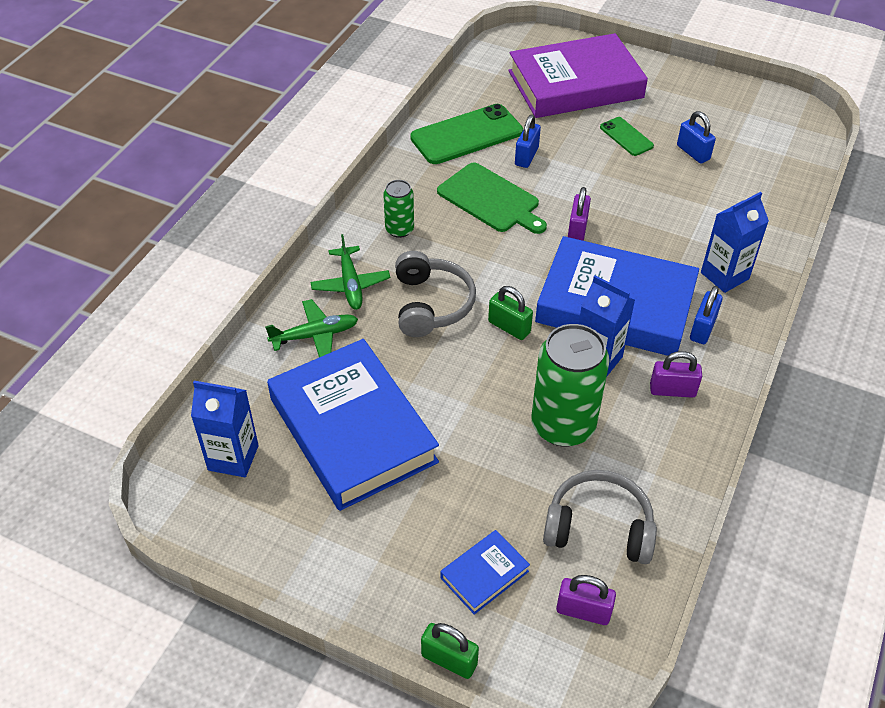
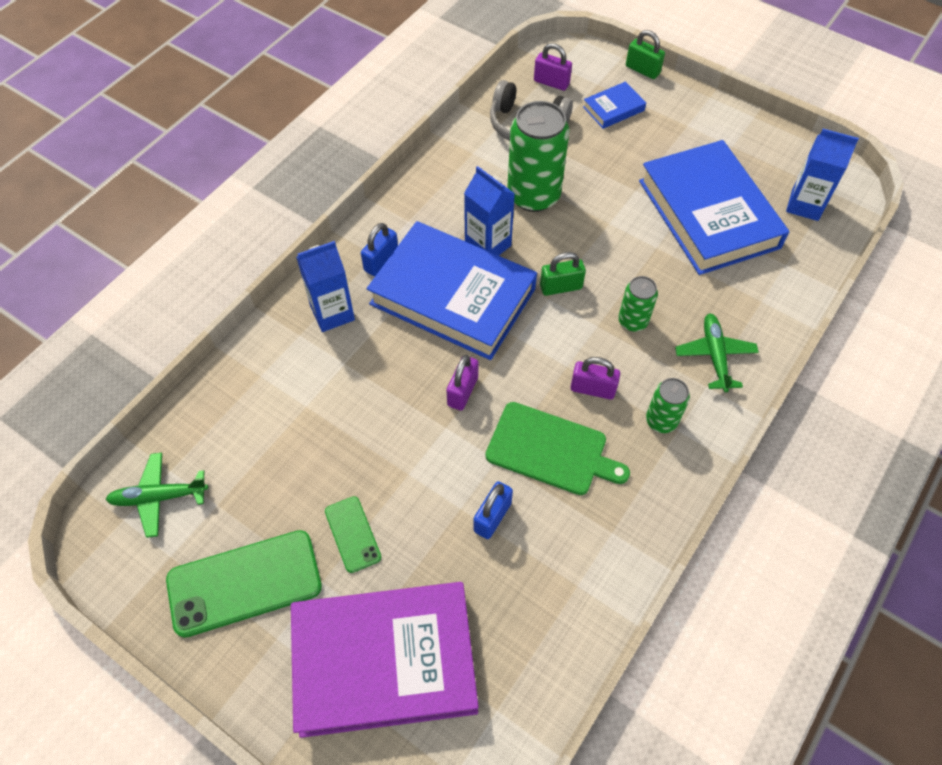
camera: 170 degrees left, 10 degrees up
green plane [265,299,358,357] -> green plane moved to [105,453,208,538]
grey headphones [395,251,476,337] -> green can [618,276,658,332]
green phone [410,104,523,164] -> green phone moved to [166,530,322,638]
green cutting board [437,162,547,234] -> green cutting board turned 150 degrees clockwise [485,402,630,495]
green padlock [488,286,533,340] -> green padlock turned 60 degrees counterclockwise [540,252,586,296]
purple padlock [650,351,702,398] -> purple padlock moved to [570,357,620,399]
blue padlock [677,111,716,164] -> none

